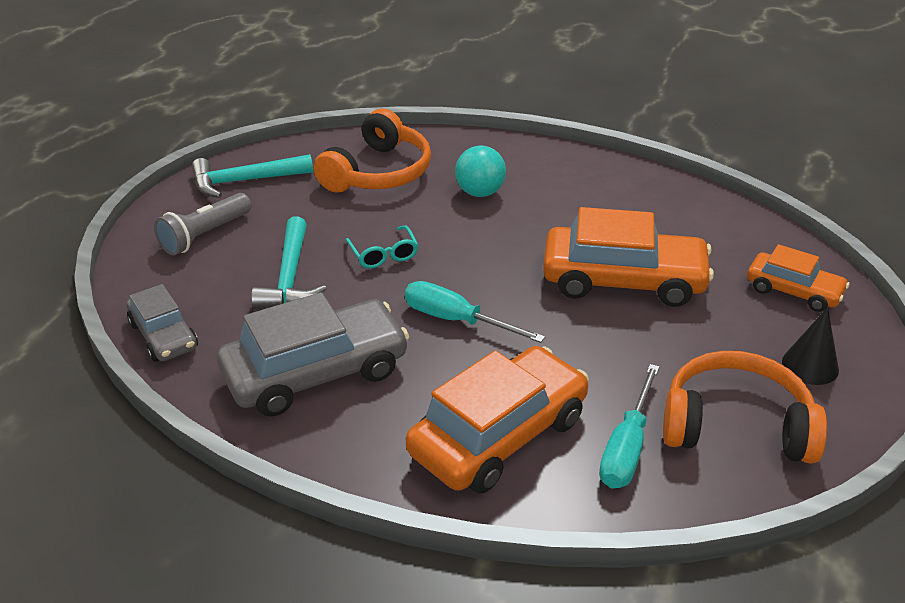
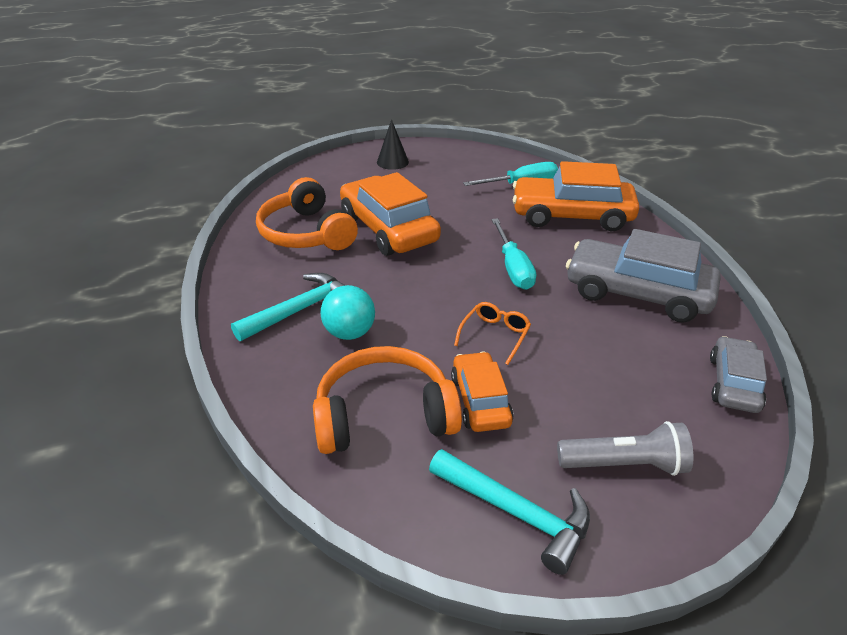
camera: 130 degrees left, 0 degrees up
turquoise hammer [251,217,327,309] -> turquoise hammer moved to [231,273,346,341]
turquoise glasses [345,225,418,269] -> orange glasses [454,302,531,365]
orange headphones [663,351,827,464] -> orange headphones moved to [256,177,358,250]
orange car [747,244,849,312] -> orange car moved to [451,351,514,432]

